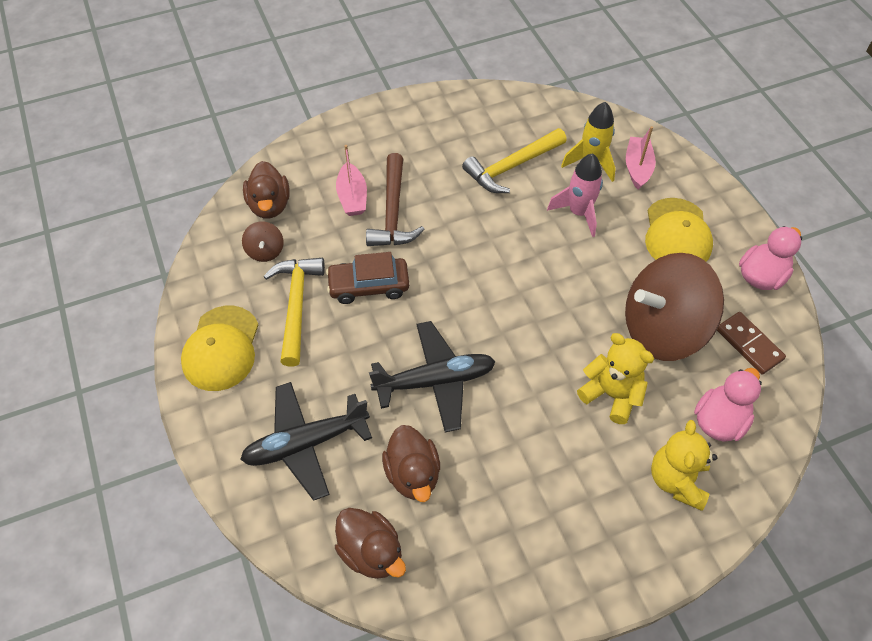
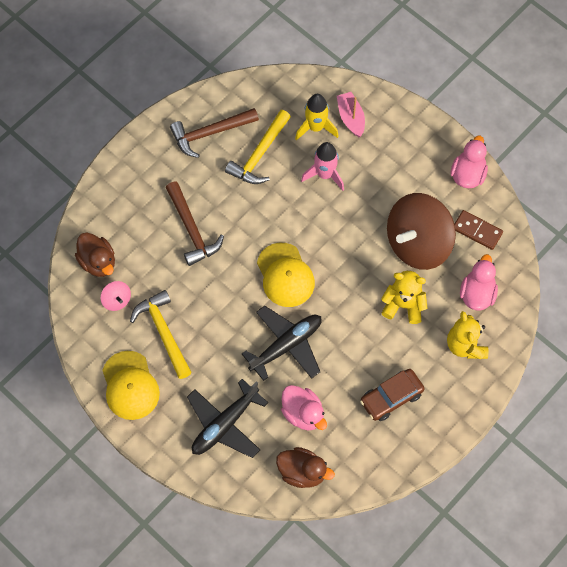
camera: 25 degrees left, 10 degrees up
brown spinning top [242,221,284,262] -> pink spinning top [101,281,131,311]
brown car [326,252,409,304] -> brown car moved to [360,369,425,421]
pink boat [336,145,367,216] -> none
brown duck [382,425,440,502] -> pink duck [281,385,327,431]
yellow cap [645,198,713,262] -> yellow cap moved to [257,243,315,307]
none -> brown hammer [170,108,259,158]

